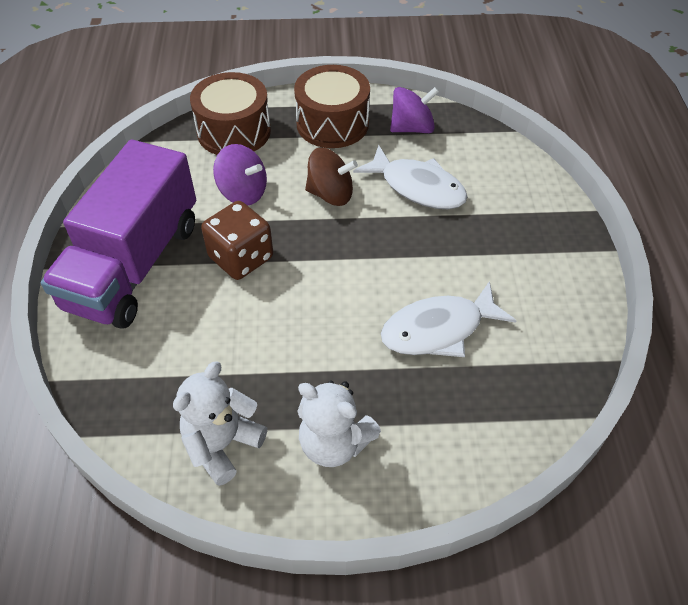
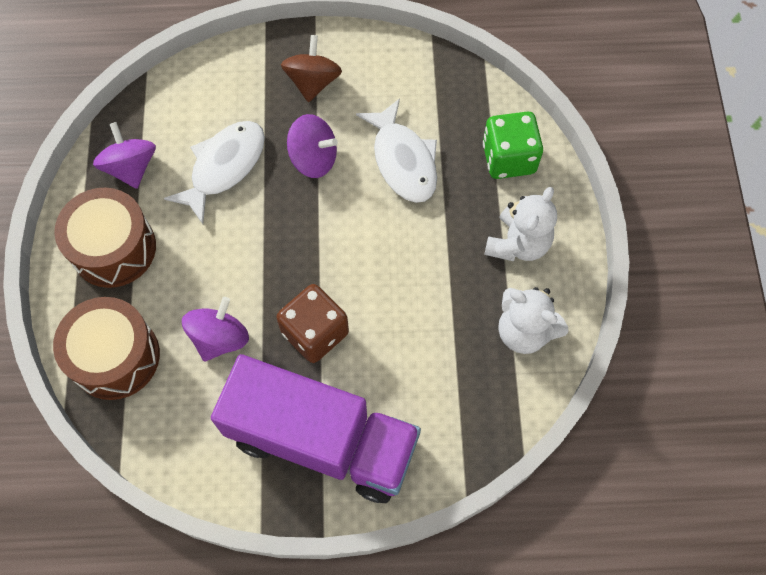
camera: 90 degrees left, 15 degrees up
brown spinning top [305,148,358,206] -> brown spinning top moved to [281,35,342,102]
none -> purple spinning top [287,114,338,178]
none -> green dice [483,111,543,179]

